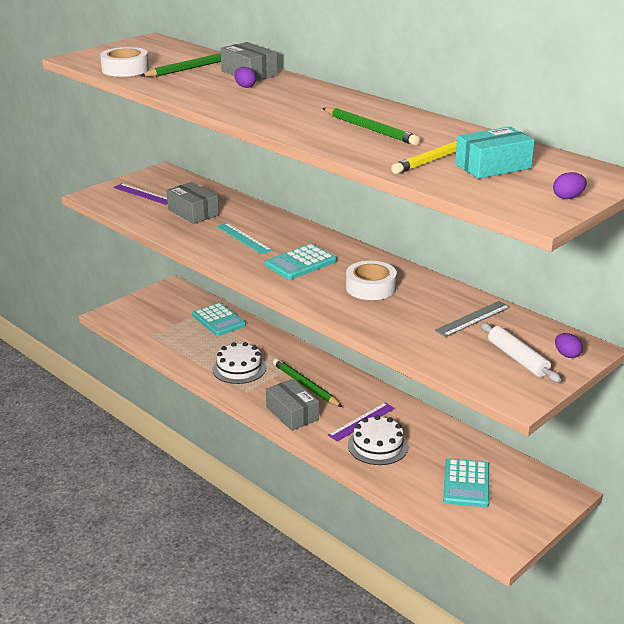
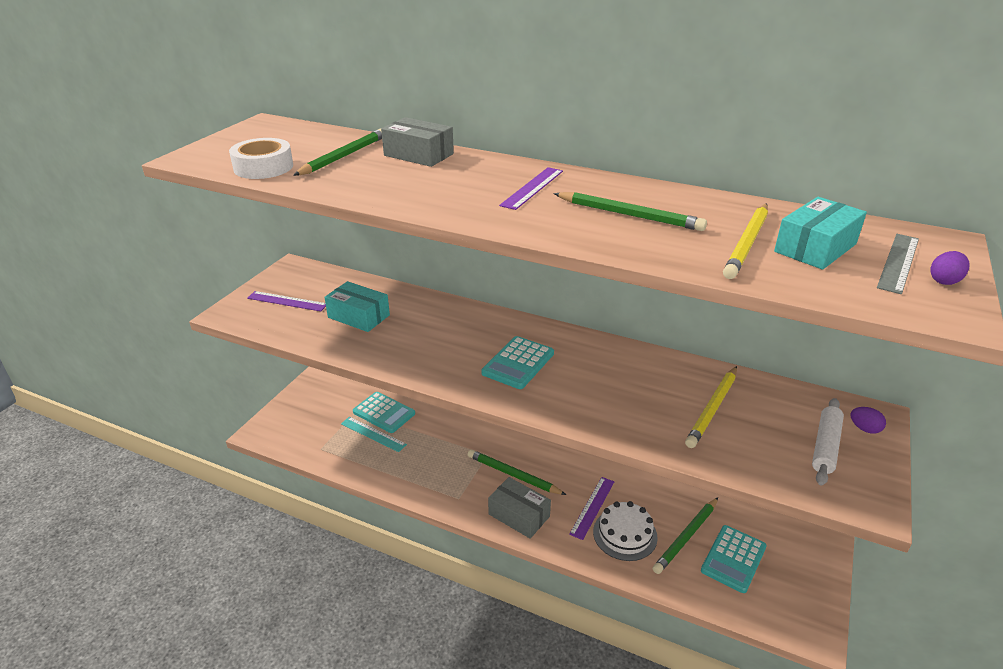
camera: 20 degrees left, 5 degrees up
grey box [166,182,219,224] -> turquoise box [324,281,390,332]
white cake [212,342,266,384] -> none
turquoise ruler [216,223,272,254] -> turquoise ruler moved to [341,417,407,452]
purple egg [234,67,256,88] -> none
white tape [346,261,397,300] -> none
grey ruler [435,301,511,337] -> grey ruler moved to [877,234,919,294]
turquoise calculator [443,458,489,507] -> turquoise calculator turned 45 degrees clockwise [701,525,767,593]
white rolling pin [480,322,561,383] -> white rolling pin turned 75 degrees clockwise [812,398,844,486]
none -> purple ruler [499,167,563,210]
none -> green pencil [653,497,718,574]
none -> yellow pencil [685,366,737,448]

